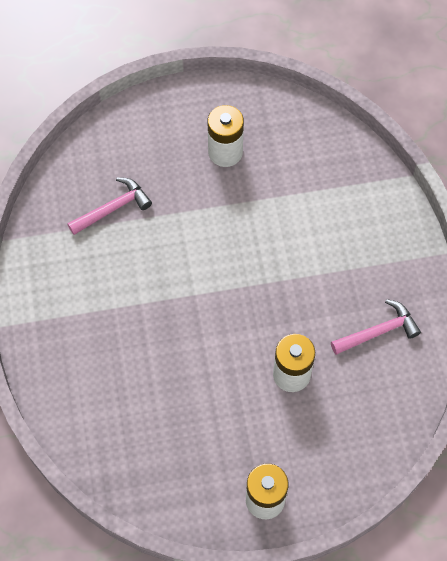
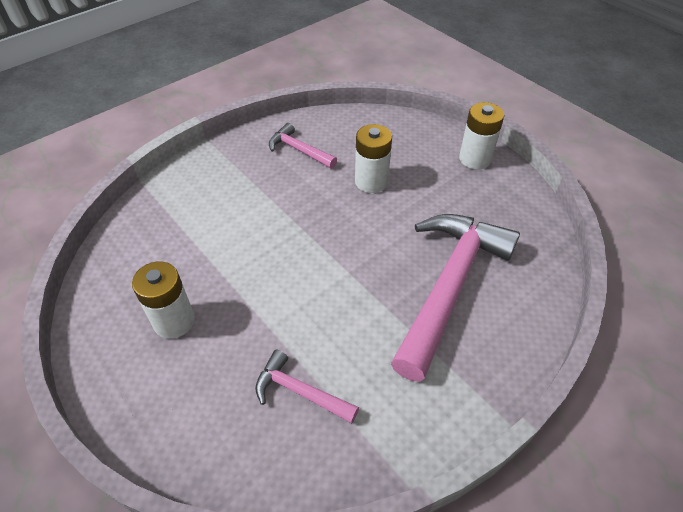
camera: 120 degrees left, 15 degrees down
none -> pink hammer [391,214,520,382]

